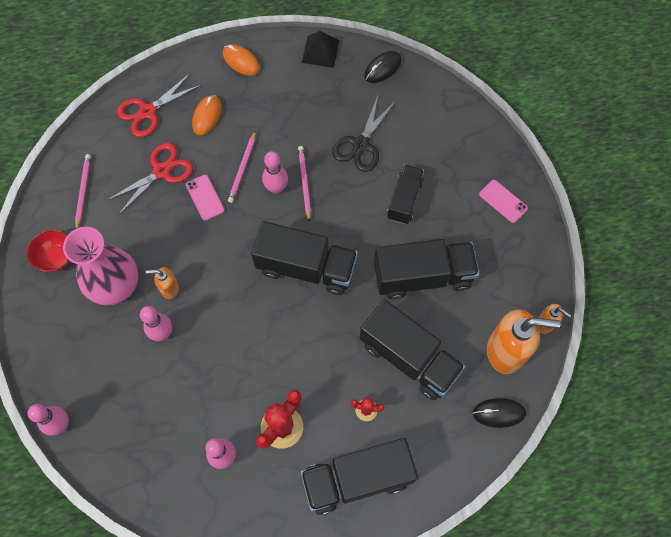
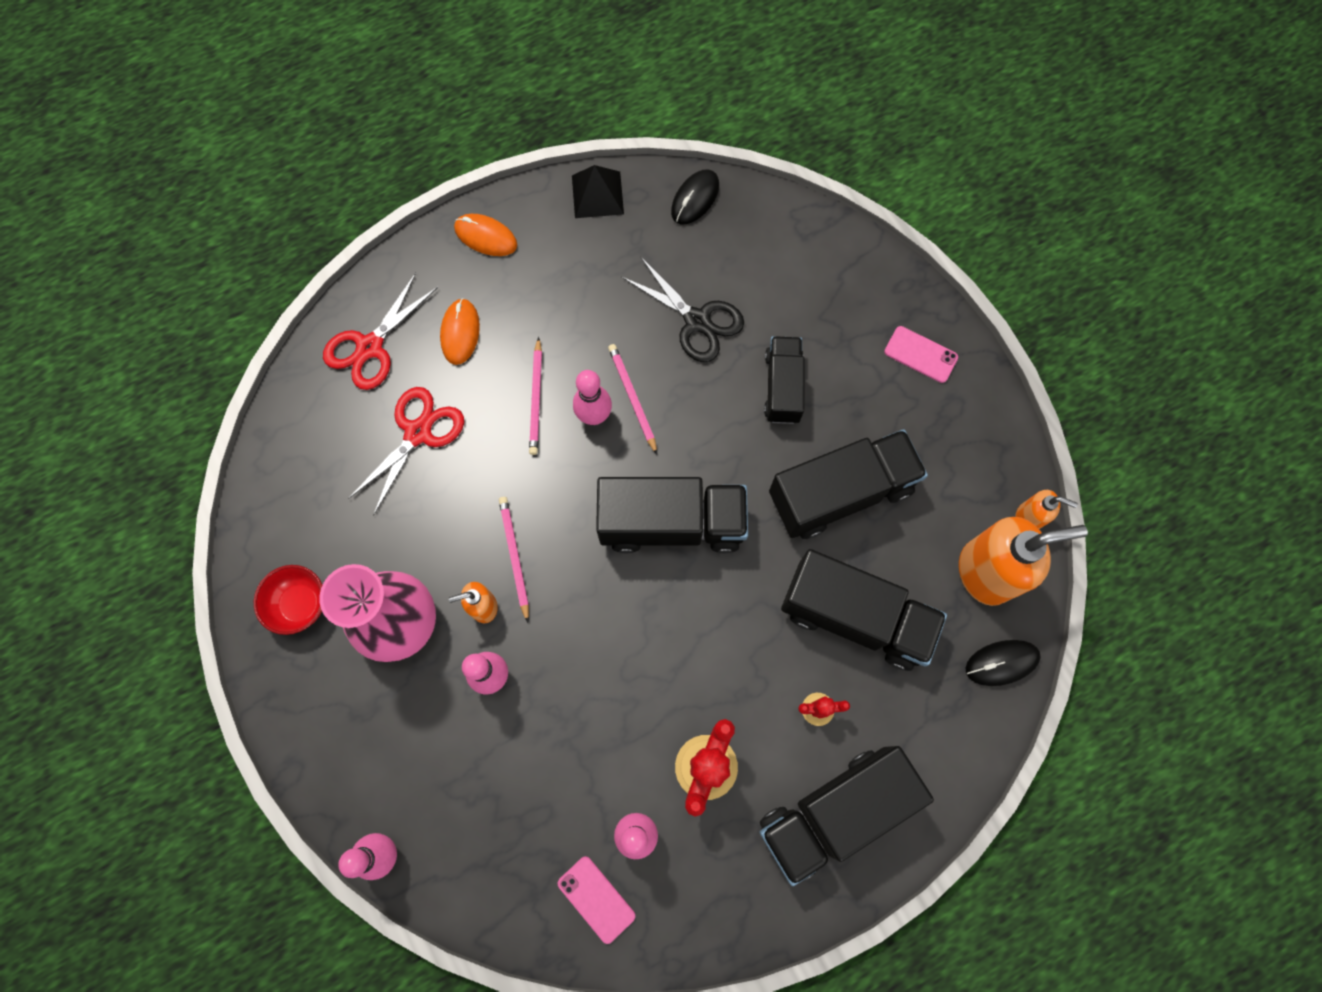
camera: 15 degrees left, 5 degrees up
pink pencil [75,154,91,229] -> pink pencil moved to [499,497,529,623]
pink phone [186,175,225,221] -> pink phone moved to [557,856,635,944]
black scissors [332,96,395,172] -> black scissors turned 60 degrees counterclockwise [622,256,744,362]

